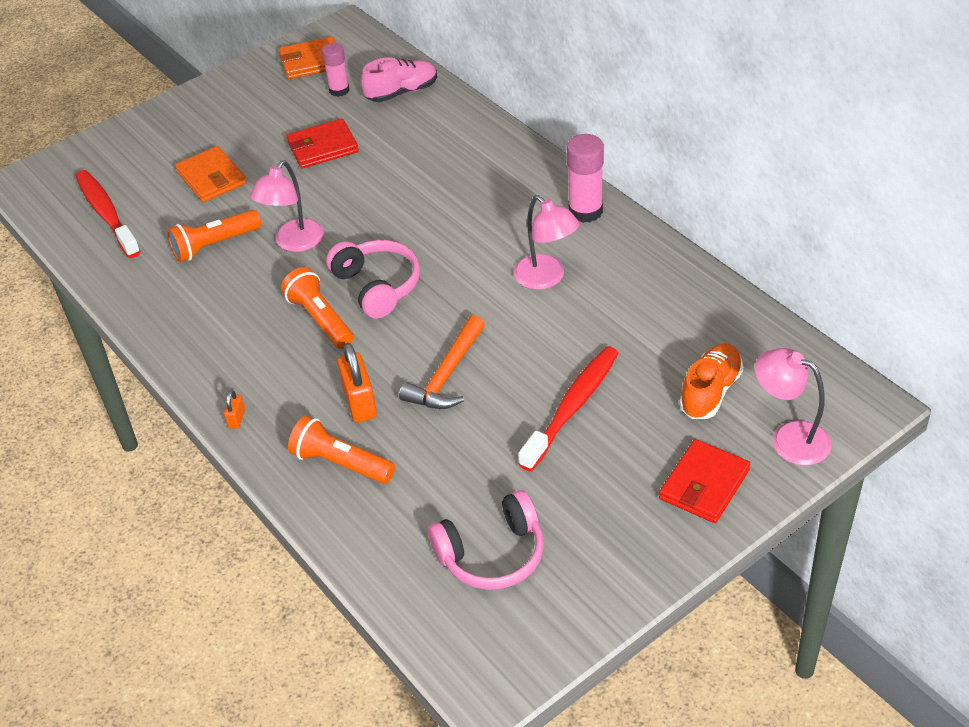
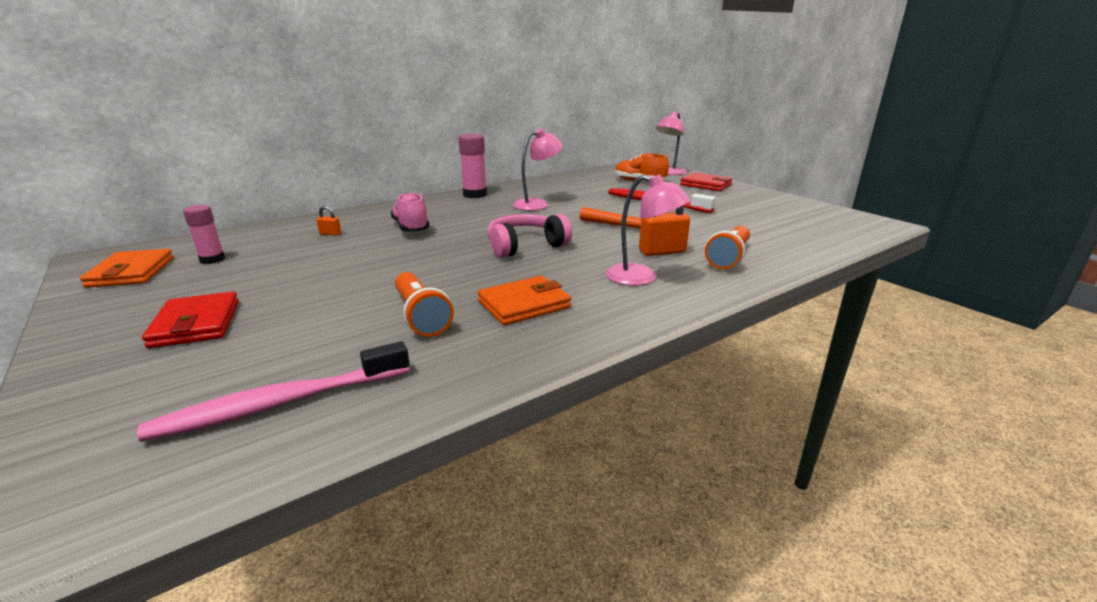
camera: 90 degrees left, 20 degrees down
red toothbrush [76,170,141,258] -> pink toothbrush [137,341,410,442]
orange wallet [175,146,246,202] -> orange wallet moved to [478,276,571,325]
orange padlock [224,390,245,429] -> orange padlock moved to [316,206,341,236]
pink lamp [250,160,324,252] -> pink lamp moved to [606,175,690,286]
orange flashlight [281,267,354,349] -> none
red wallet [286,118,359,168] -> red wallet moved to [142,292,239,348]
pink shoe [361,57,437,102] -> pink shoe moved to [391,193,430,232]
pink headphones [428,490,544,590] -> none

